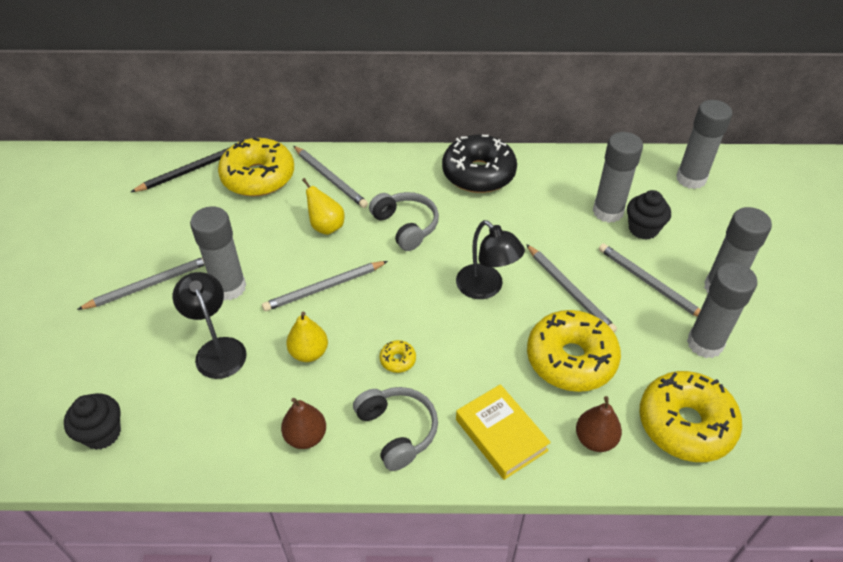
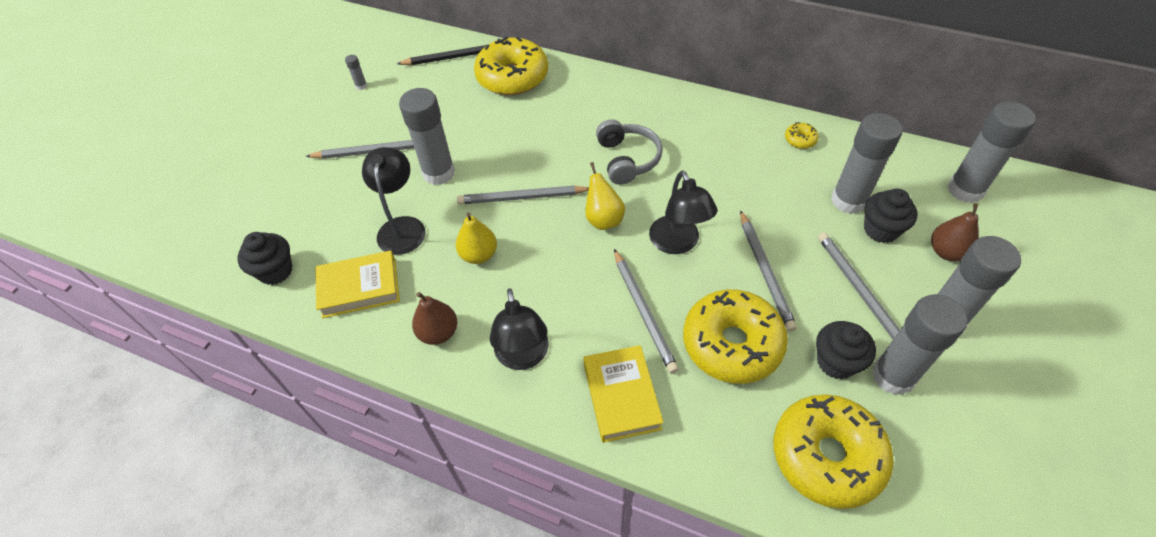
camera: 25 degrees right, 5 degrees up
grey pencil [294,146,368,208] -> grey pencil moved to [614,249,679,374]
yellow pear [302,178,344,235] -> yellow pear moved to [585,162,625,230]
grey headphones [353,387,438,471] -> black lamp [490,288,549,370]
yellow donut [380,340,416,373] -> yellow donut moved to [785,122,819,149]
black donut [442,135,517,193] -> none
brown pear [576,396,622,452] -> brown pear moved to [931,203,979,261]
none -> yellow book [315,251,400,318]
none -> grey glue stick [345,55,367,90]
none -> black cupcake [816,321,876,379]

